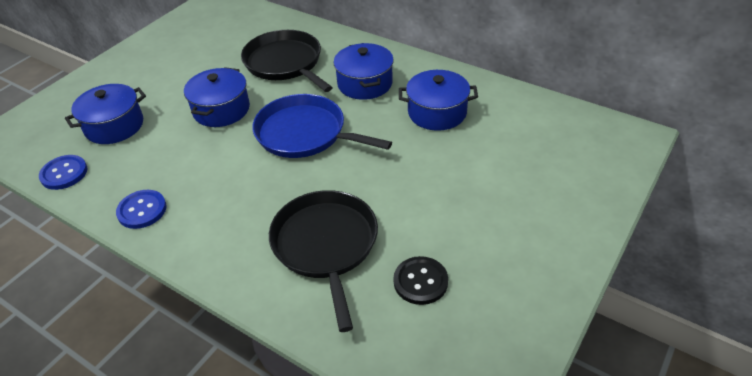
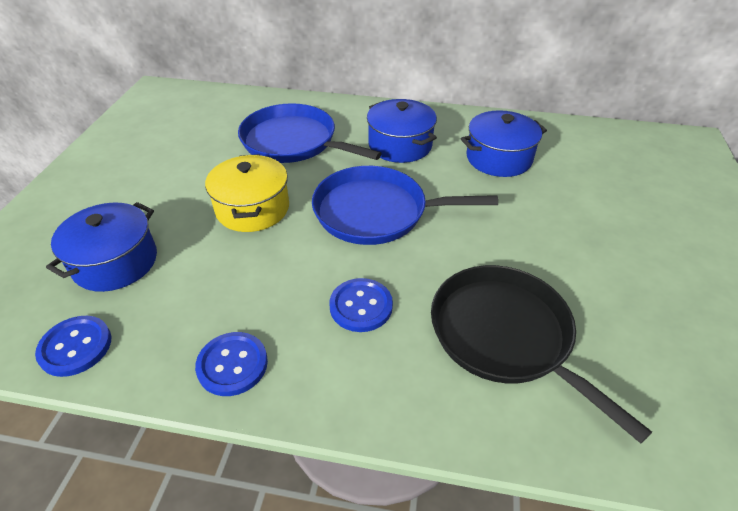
camera: 25 degrees left, 0 degrees up
blue pot [184,67,250,127] -> yellow pot [205,154,289,232]
black pan [241,30,333,92] -> blue pan [238,103,382,163]
black button [393,256,448,305] -> none
none -> blue button [329,278,393,332]

